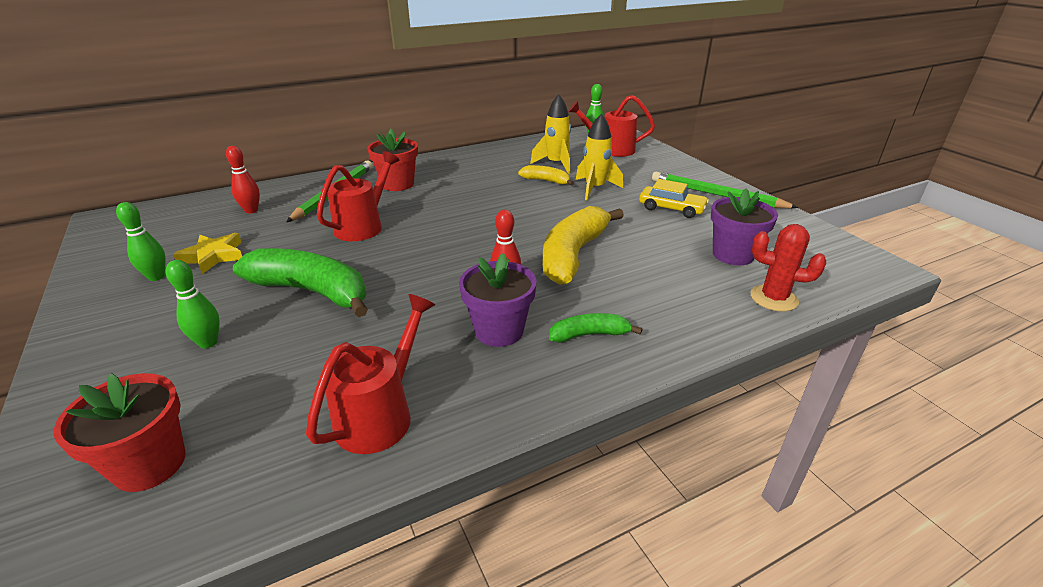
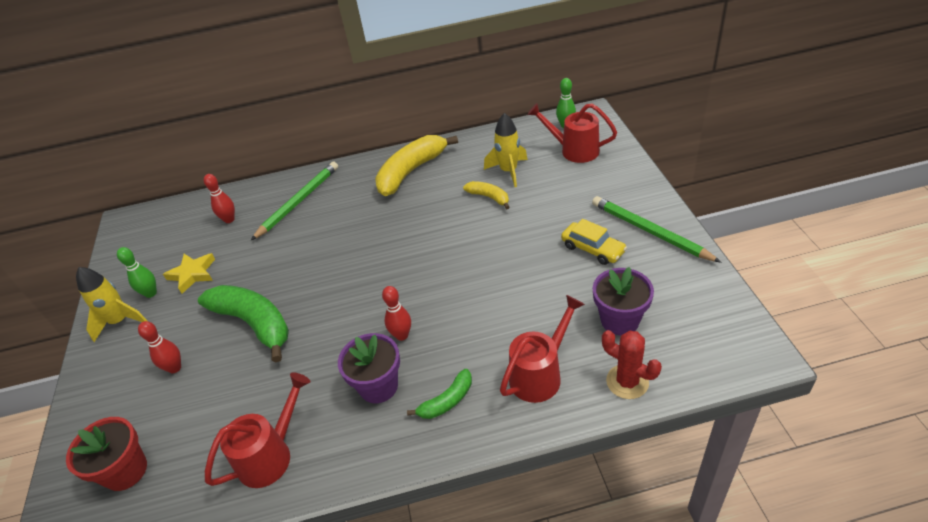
camera: 20 degrees right, 10 degrees up
green bowling pin [166,260,220,348] -> red bowling pin [138,321,181,373]
red watering can [317,151,400,241] -> red watering can moved to [500,295,585,403]
red flower pot [367,129,418,191] -> none
yellow banana [542,206,624,285] -> yellow banana moved to [375,135,458,196]
green banana [549,313,642,343] -> green banana turned 135 degrees clockwise [407,369,472,419]
yellow rocket [576,114,623,200] -> yellow rocket moved to [76,267,147,342]

